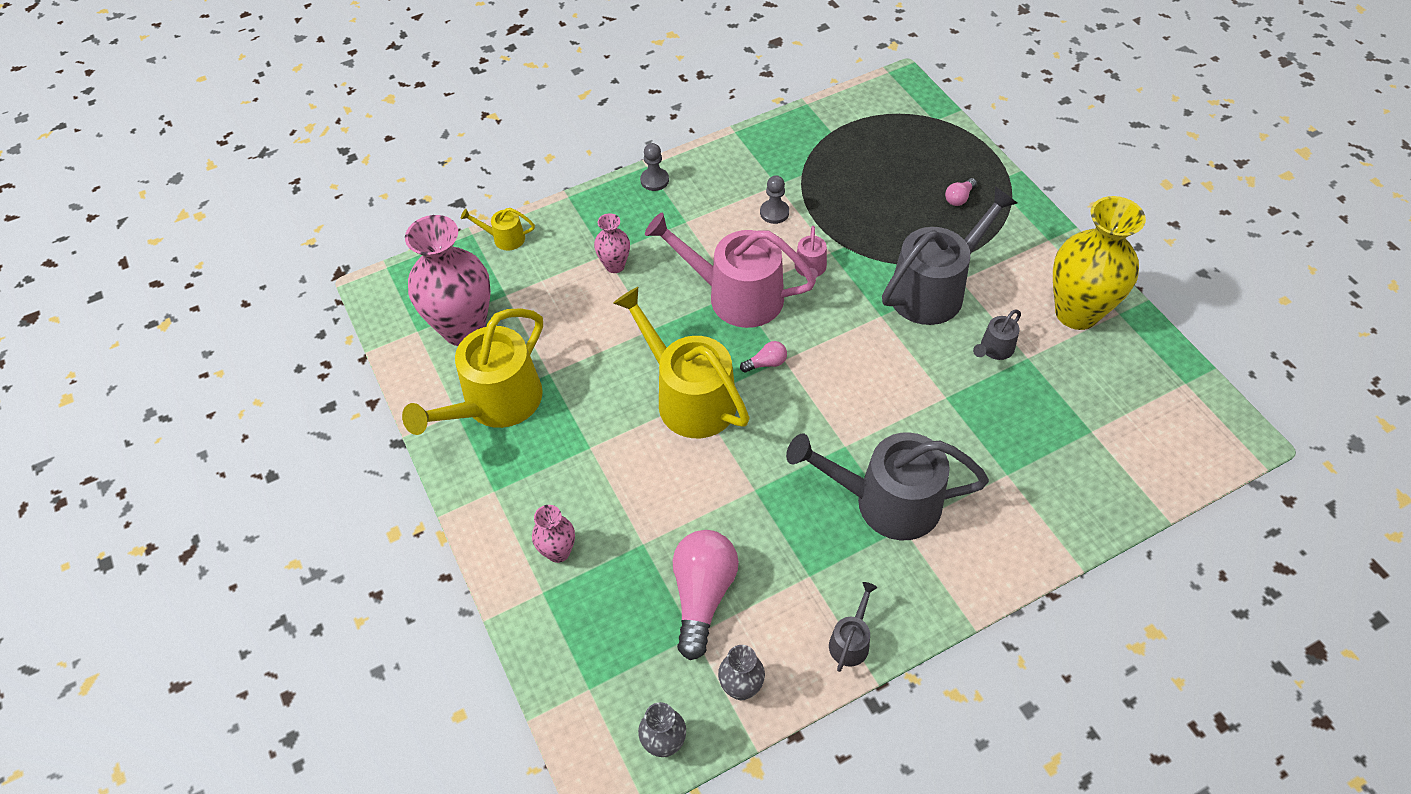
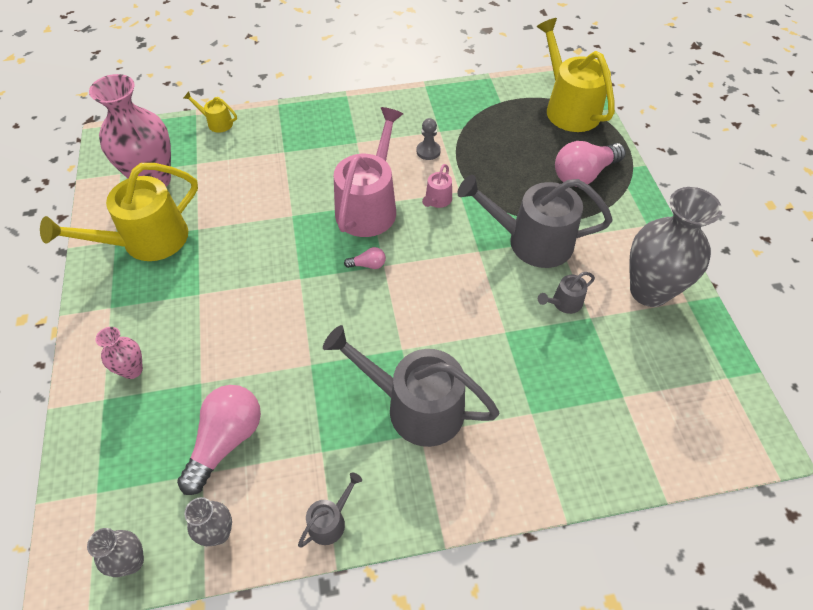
camera: 15 degrees right, 0 degrees up
pink vase [594,213,630,273] -> none
yellow watering can [613,287,750,438] -> yellow watering can moved to [537,18,615,132]
grey pawn [640,143,669,191] -> none
pink watering can [645,212,816,328] -> pink watering can turned 75 degrees clockwise [334,107,403,237]
grey watering can [882,186,1017,325] -> grey watering can turned 150 degrees counterclockwise [457,175,613,268]
pink light bulb [945,178,977,206] -> pink light bulb [555,141,626,187], size x2.23
yellow vase [1053,196,1146,330] -> grey vase [629,187,722,307]

